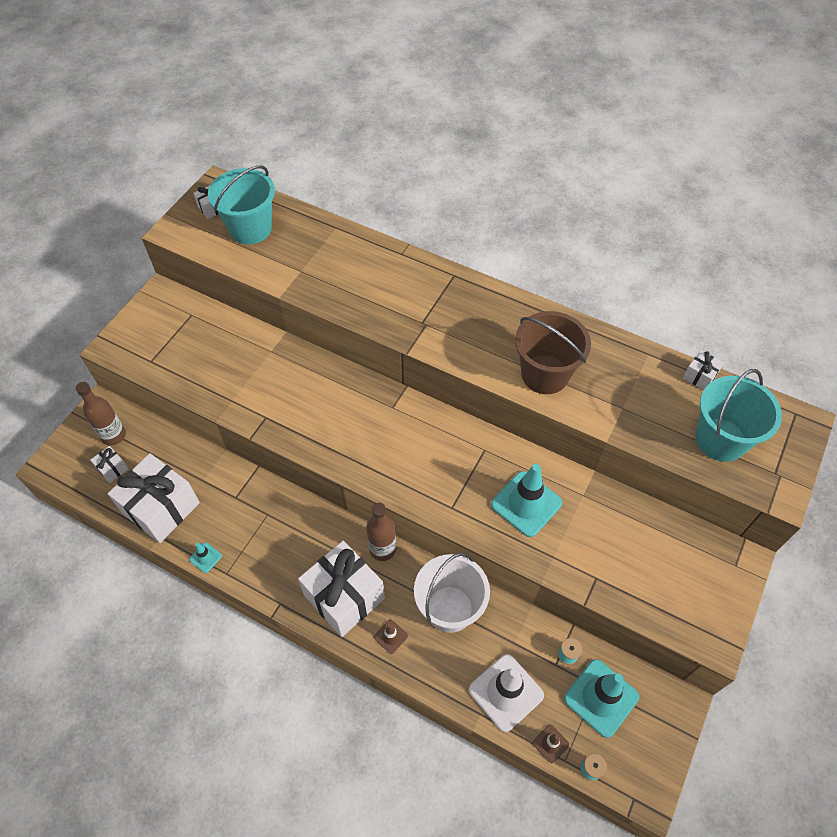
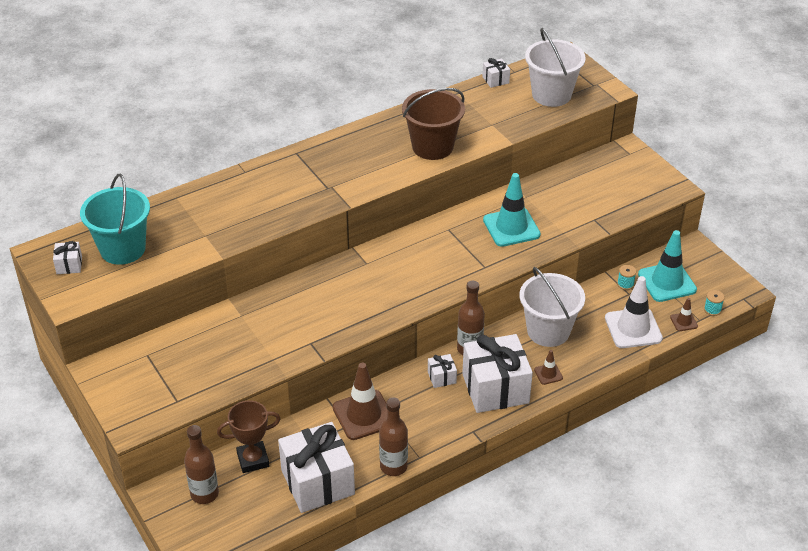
camera: 60 degrees left, 15 degrees down
white gift [90,446,129,483] -> white gift moved to [428,354,457,388]
turquoise traffic cone [189,543,222,573] -> brown bottle [379,397,408,476]
turquoise bucket [695,369,782,462] -> white bucket [525,28,586,107]
none -> brown trophy [217,401,280,473]
none -> brown traffic cone [333,363,387,440]

